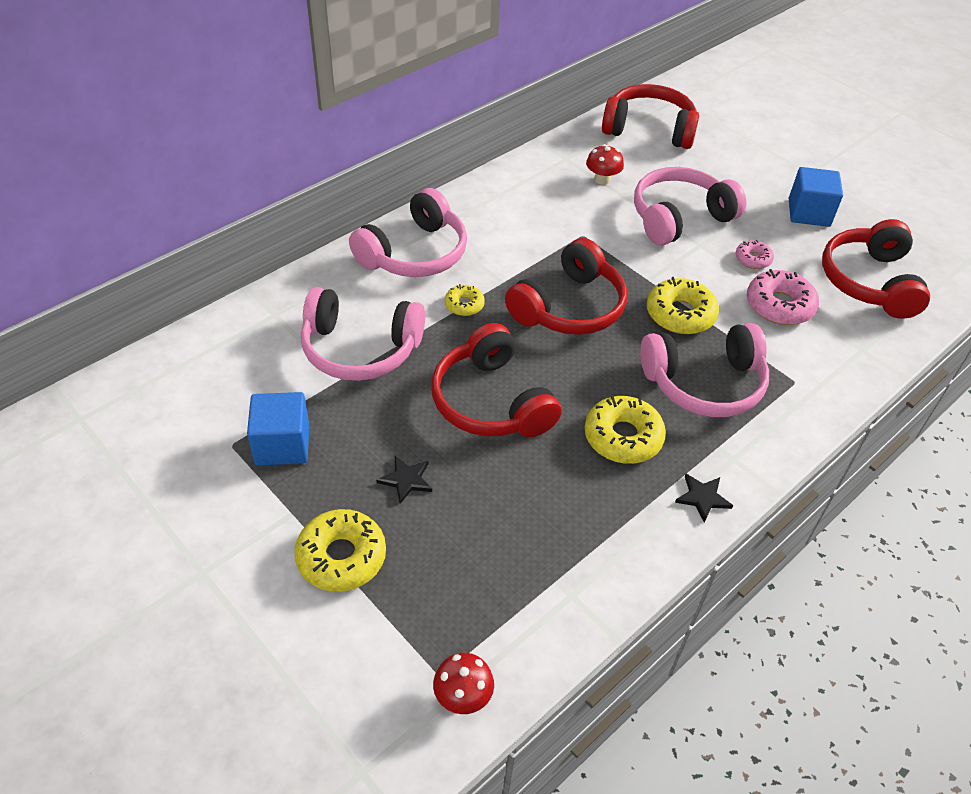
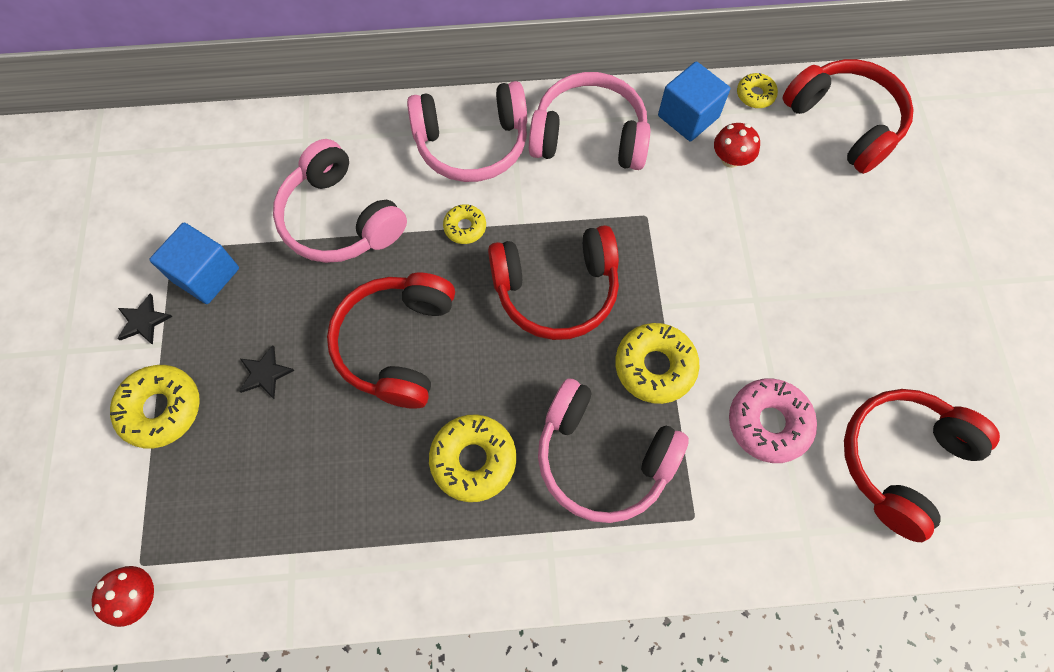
camera: 40 degrees right, 20 degrees up
pink headphones [634,167,746,245] -> pink headphones moved to [529,72,650,170]
black star [675,474,733,523] -> black star moved to [117,294,173,345]
pink donut [735,240,774,269] -> none
blue cube [789,167,843,227] -> blue cube moved to [658,61,730,141]
none -> yellow donut [737,73,778,108]

